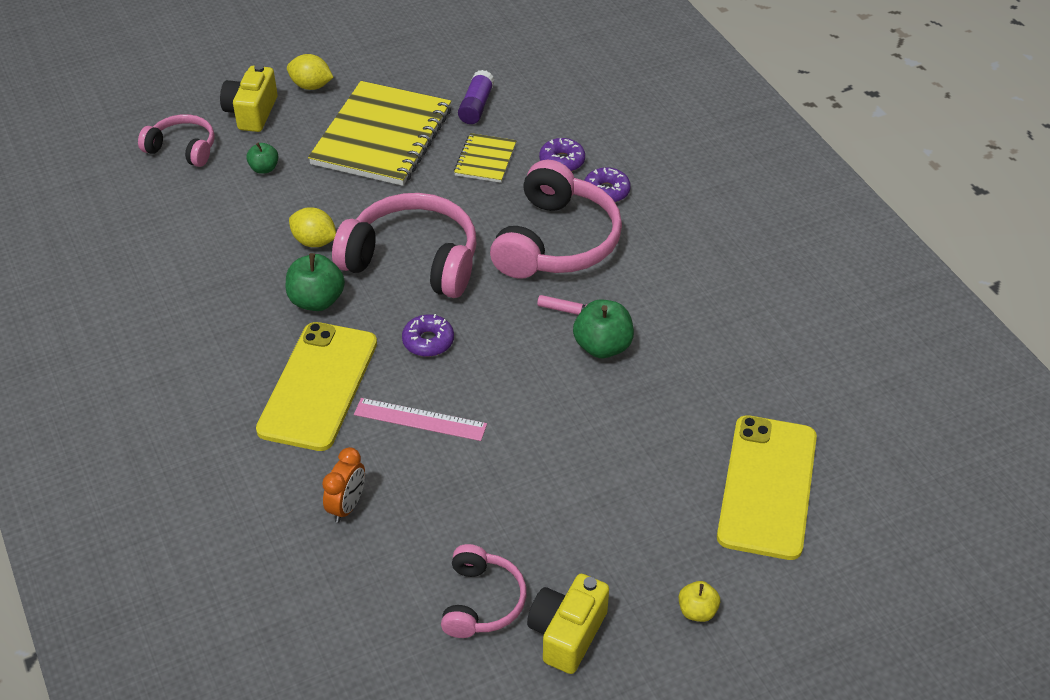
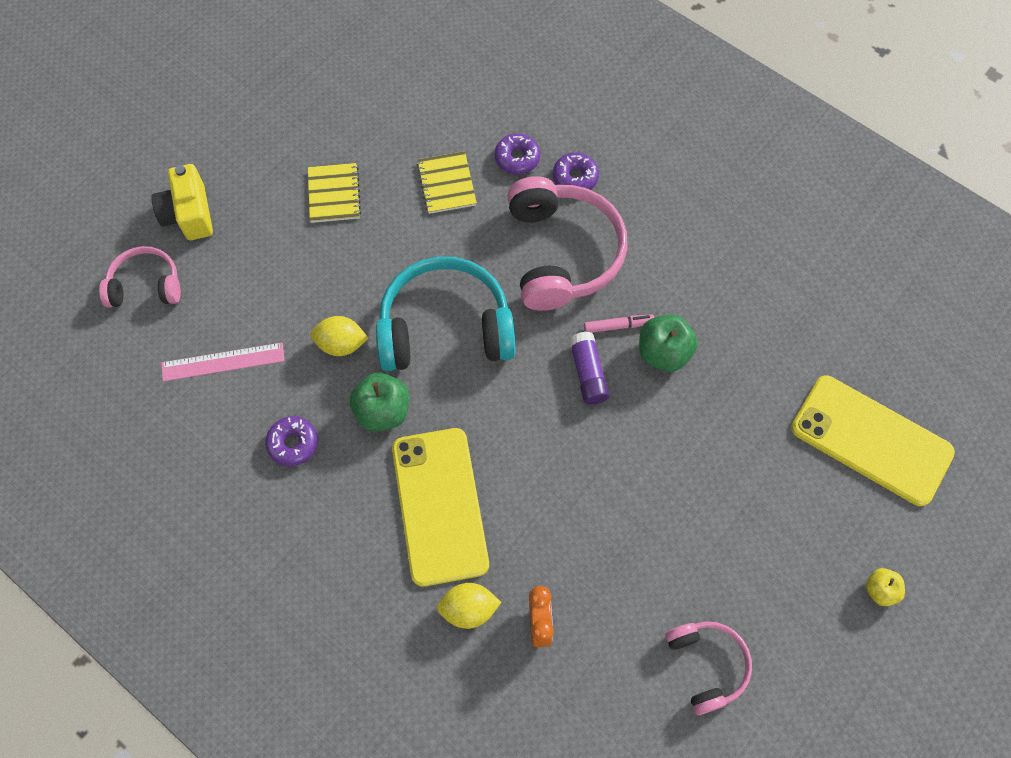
camera: 25 degrees left, 20 degrees up
green apple [246,143,278,174] -> none
yellow lemon [287,54,333,90] -> yellow lemon moved to [437,583,502,629]
yellow notebook [308,81,451,186] -> yellow notebook [308,163,361,223], size x0.48
pink headphones [332,193,476,298] -> turquoise headphones [376,256,516,371]
pink ruler [354,398,487,441] -> pink ruler moved to [161,343,285,382]
purple donut [402,314,454,357] -> purple donut moved to [265,416,318,466]
purple glue stick [458,70,495,124] -> purple glue stick moved to [569,332,610,405]
yellow camera [527,574,609,674] -> none
yellow phone [717,415,817,560] -> yellow phone turned 45 degrees counterclockwise [791,375,955,506]

